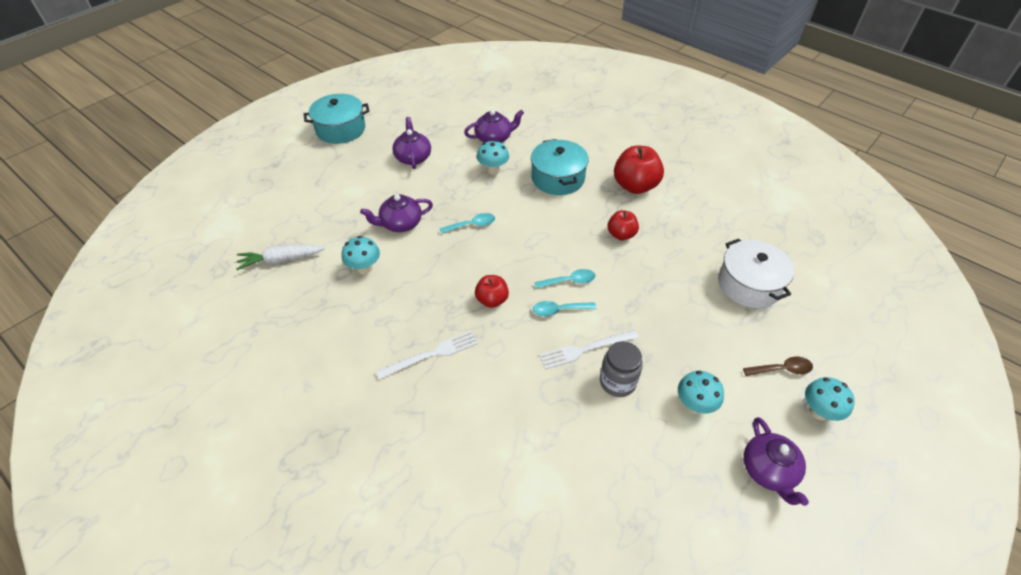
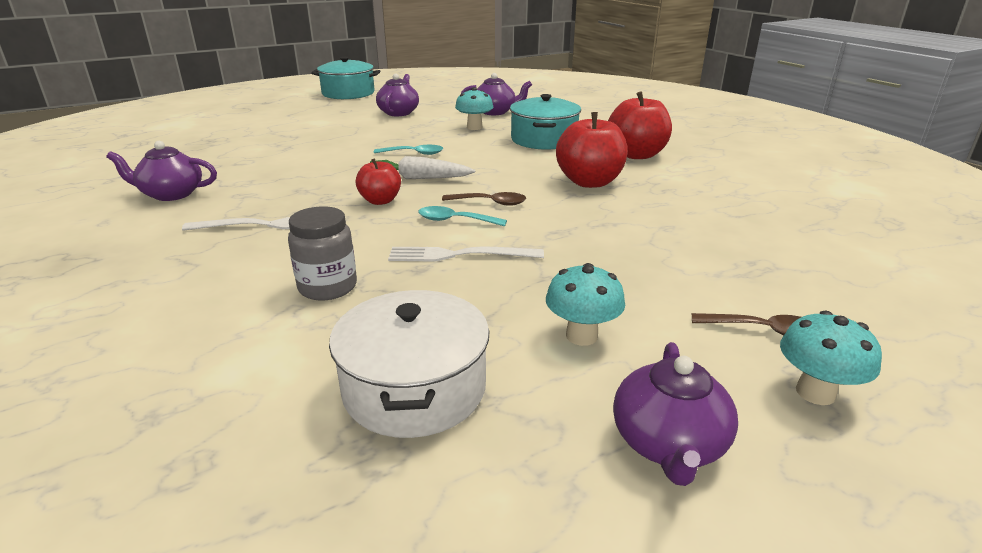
camera: 20 degrees right, 20 degrees down
white carrot [236,245,325,270] -> white carrot moved to [370,156,475,179]
turquoise mushroom [342,236,380,274] -> none
purple teapot [360,194,433,232] -> purple teapot moved to [106,141,217,201]
turquoise spoon [535,269,596,289] -> brown spoon [442,192,526,206]
grey jar [600,341,643,397] -> grey jar moved to [288,206,357,300]
red apple [608,210,639,240] -> red apple [556,112,628,188], size x1.69
white pot [718,239,794,308] -> white pot moved to [329,290,489,438]

